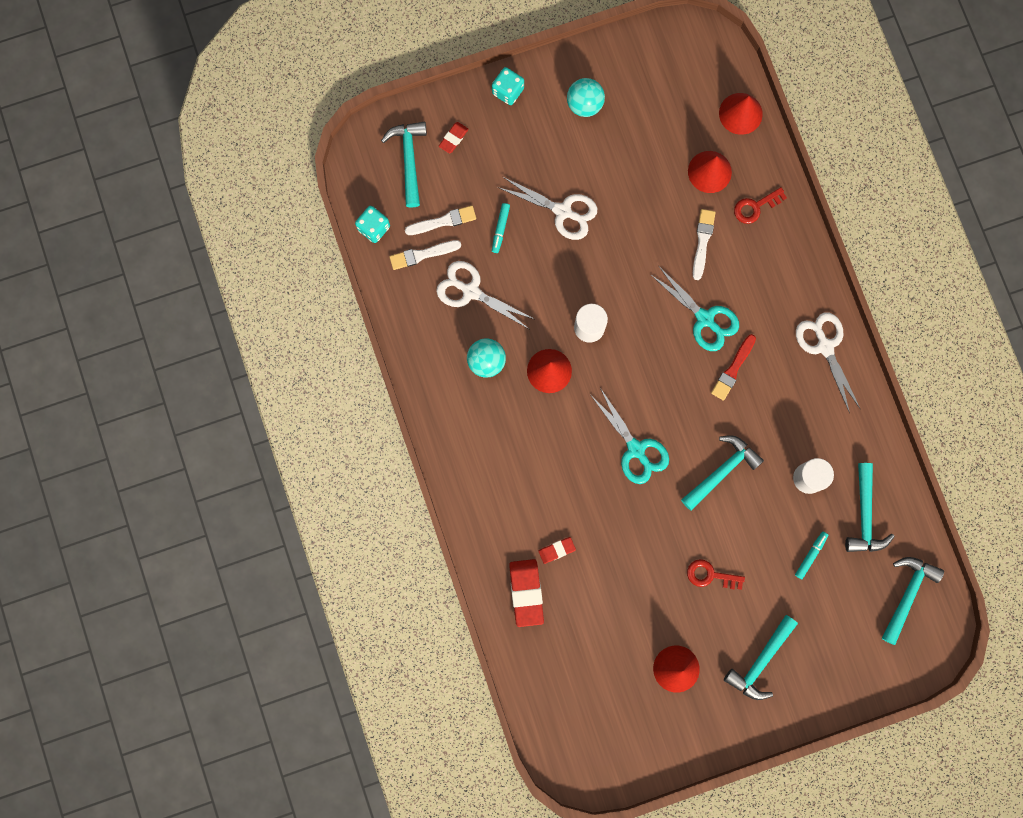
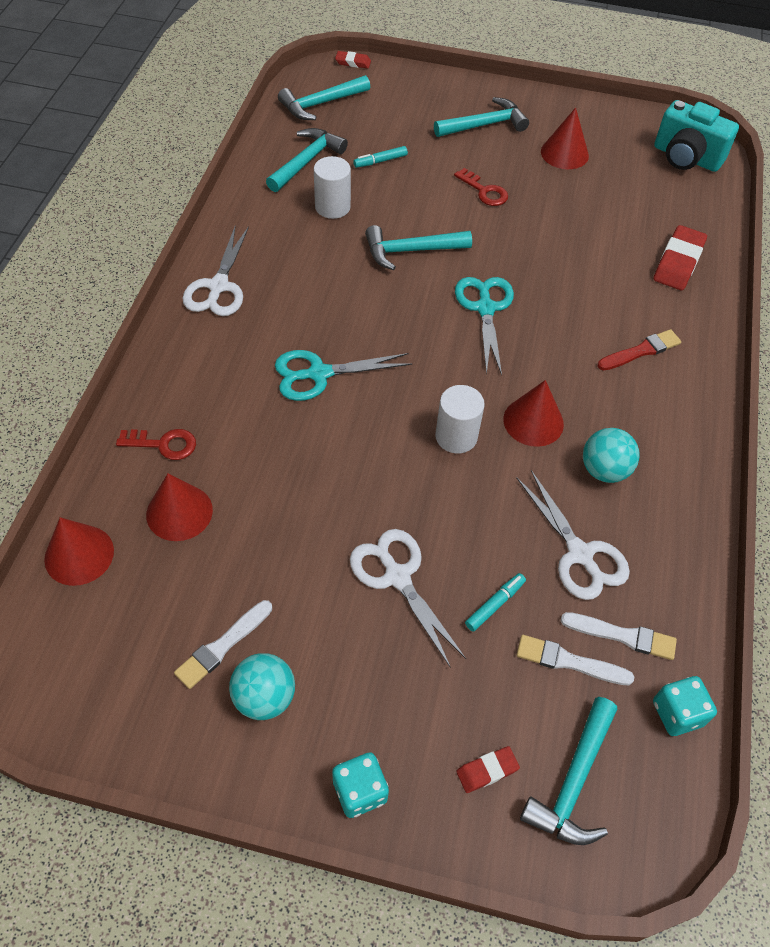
camera: 150 degrees left, 25 degrees down
red eraser [538,537,576,564] -> red eraser moved to [335,51,371,69]
turquoise scissors [650,267,739,351] -> turquoise scissors turned 90 degrees counterclockwise [275,350,412,401]
white brush [693,209,716,280] -> white brush moved to [174,600,272,689]
red brush [711,334,756,401] -> red brush moved to [598,329,681,370]
none -> turquoise camera [654,100,739,172]

